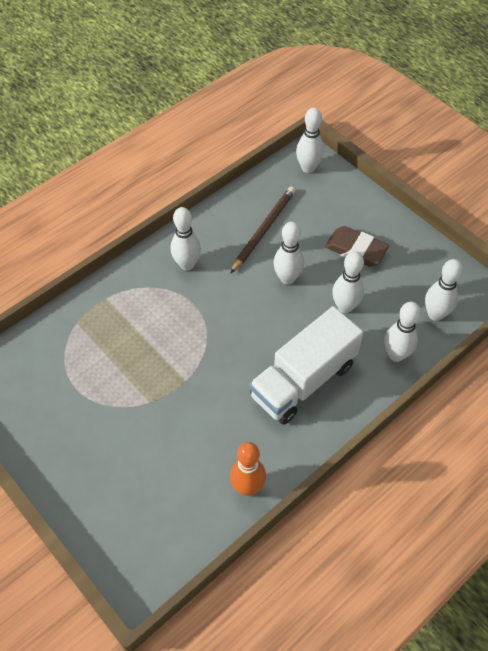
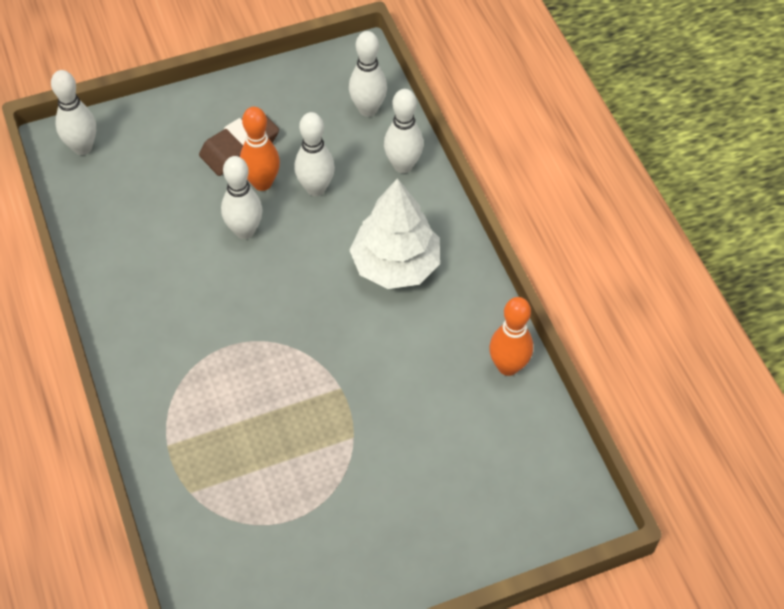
camera: 70 degrees left, 0 degrees up
white bowling pin [171,207,201,271] -> none
brown pencil [231,187,295,273] -> none
white truck [249,306,364,425] -> white tree [349,178,440,289]
none -> orange bowling pin [240,107,280,191]

